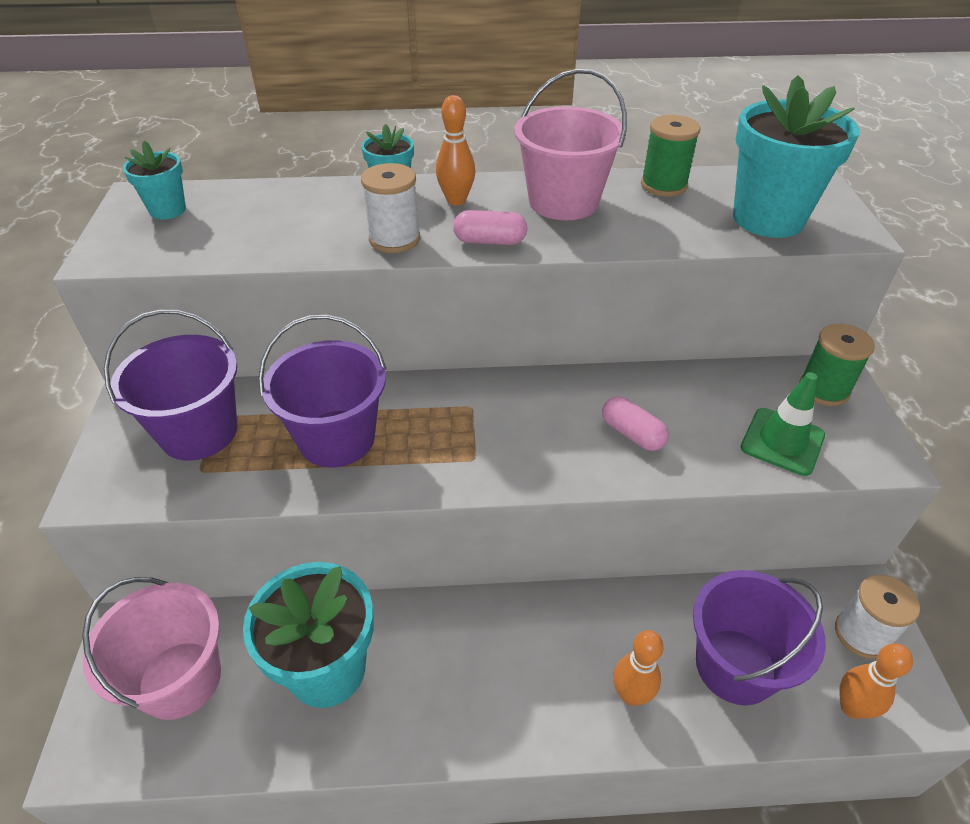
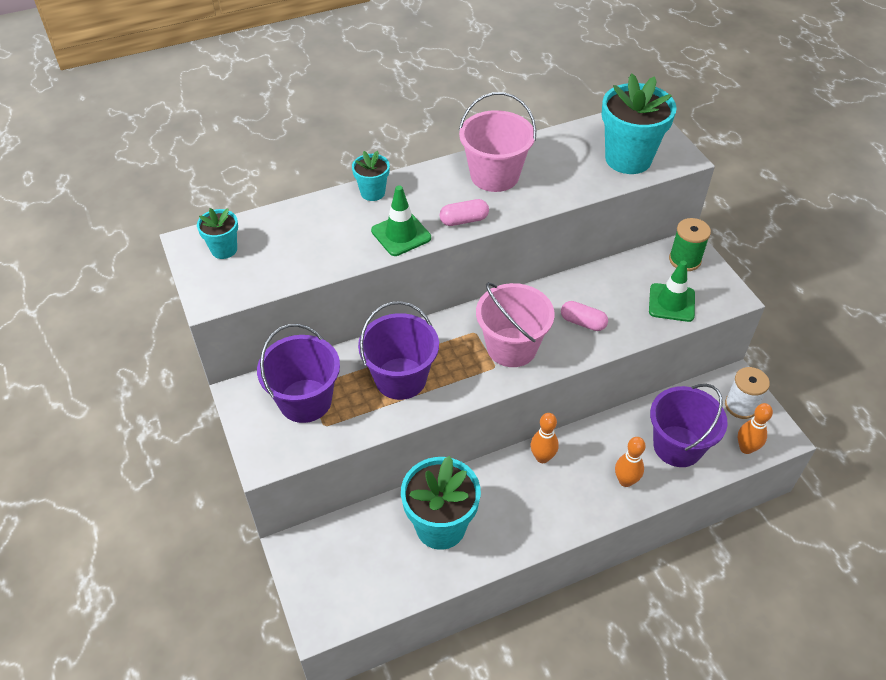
camera: 20 degrees left, 5 degrees up
pink bucket [82,577,221,720] -> pink bucket moved to [476,282,555,367]
white spool [361,163,420,253] -> green traffic cone [371,186,431,256]
orange bowling pin [436,95,475,206] -> orange bowling pin moved to [531,413,559,463]
green spool [641,115,701,197] -> none

